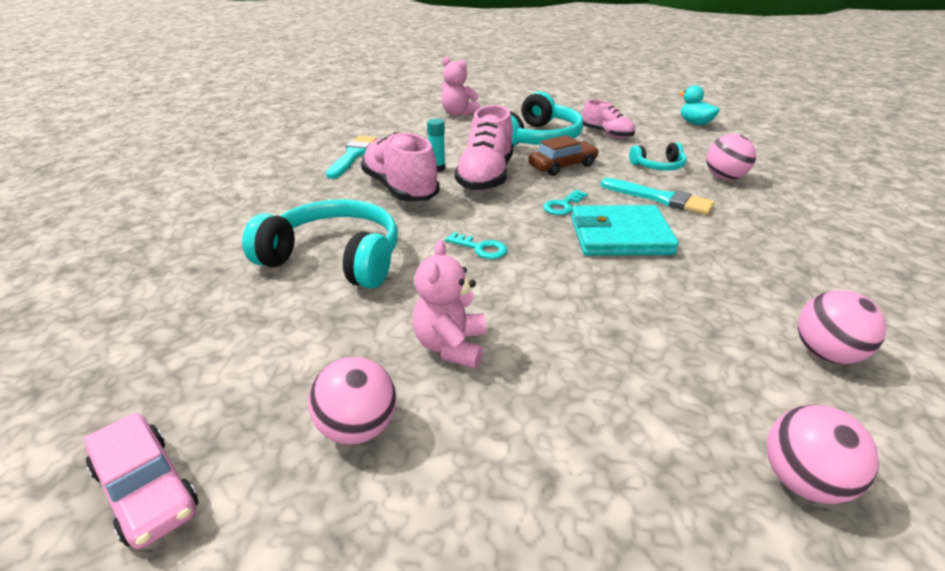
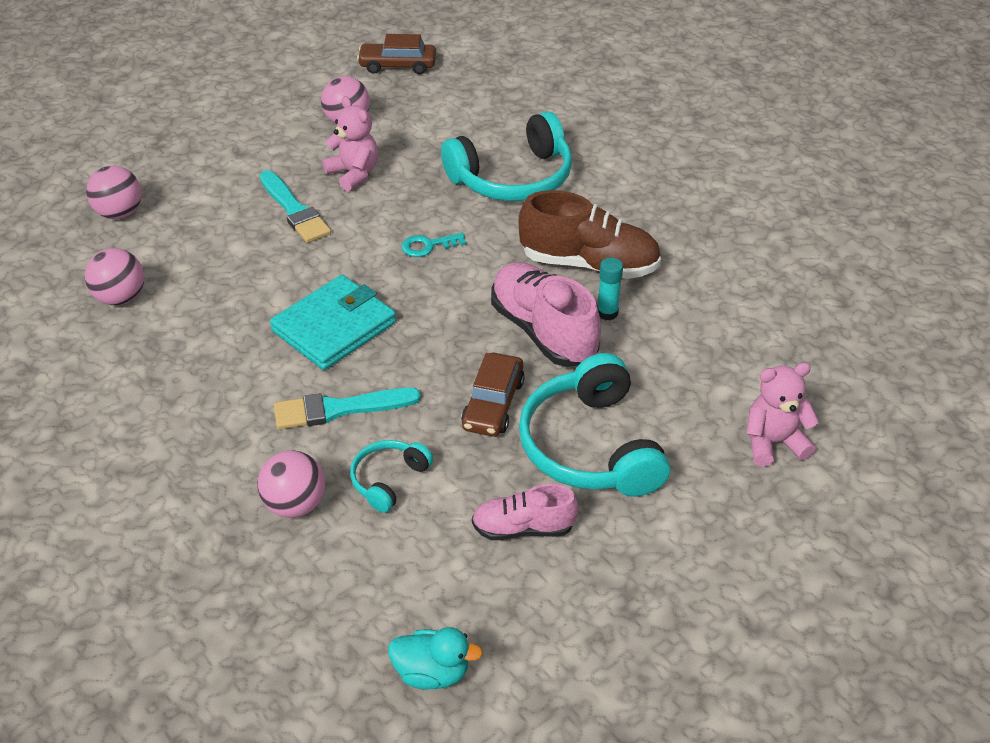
camera: 135 degrees right, 10 degrees up
pink car [83,412,198,549] -> brown car [357,34,436,74]
turquoise brush [326,136,377,179] -> turquoise brush moved to [260,170,331,243]
pink shoe [361,132,440,202] -> brown shoe [519,190,661,279]
turquoise key [543,190,588,215] -> none

